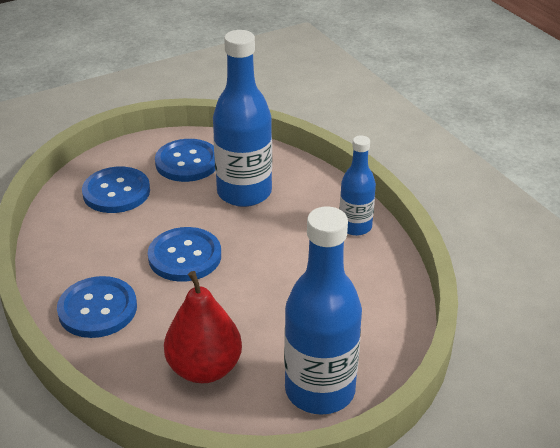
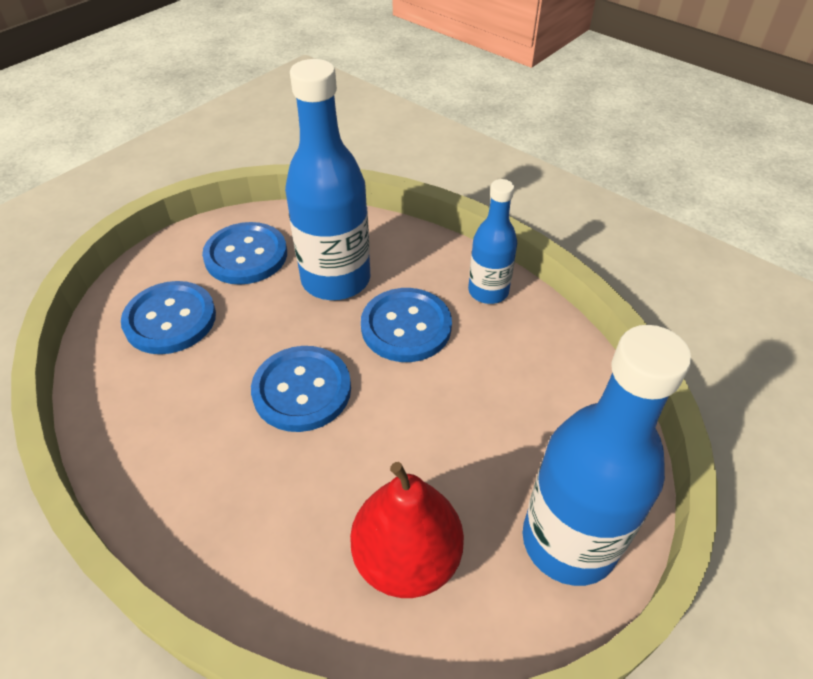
camera: 20 degrees left, 10 degrees up
blue button [57,276,137,338] -> blue button moved to [361,288,452,362]

